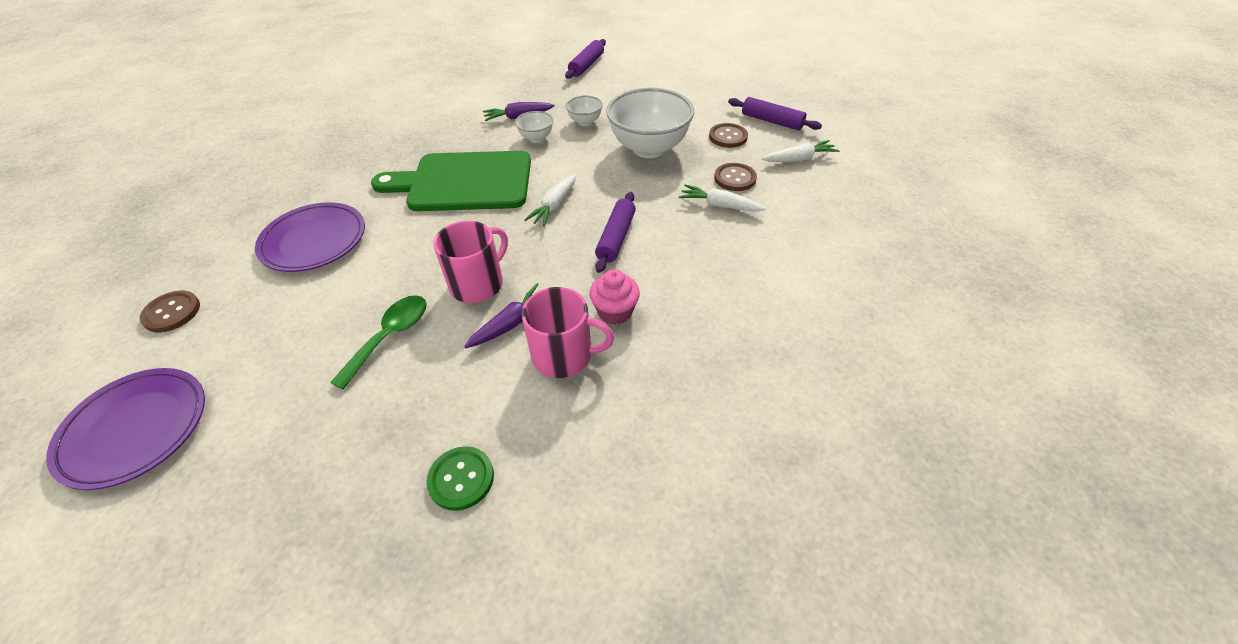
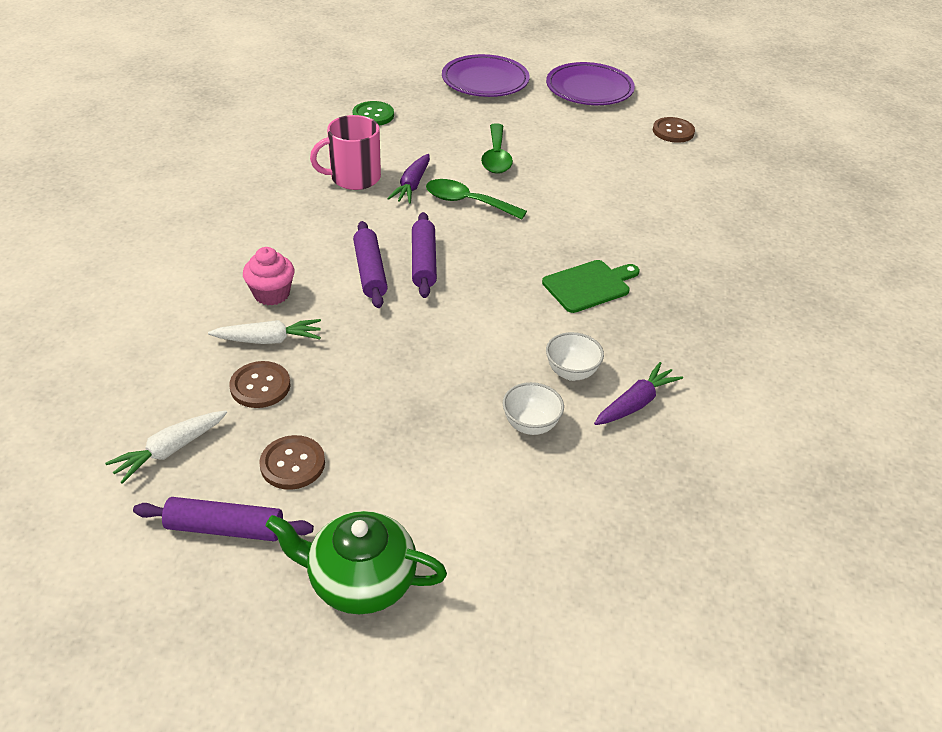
camera: 150 degrees right, 5 degrees down
purple plate [255,202,365,272] -> purple plate moved to [442,54,530,97]
green cutting board [371,151,531,211] -> green cutting board [542,260,639,313], size x0.52
pink mug [433,221,508,303] -> green spoon [426,179,527,220]
white carrot [524,174,576,227] -> none
purple rolling pin [565,39,606,79] -> purple rolling pin moved to [412,212,437,298]
pink cupcake [589,269,640,325] -> pink cupcake moved to [243,247,295,305]
white bowl [606,87,694,158] -> none
none -> green teapot [266,511,447,614]

